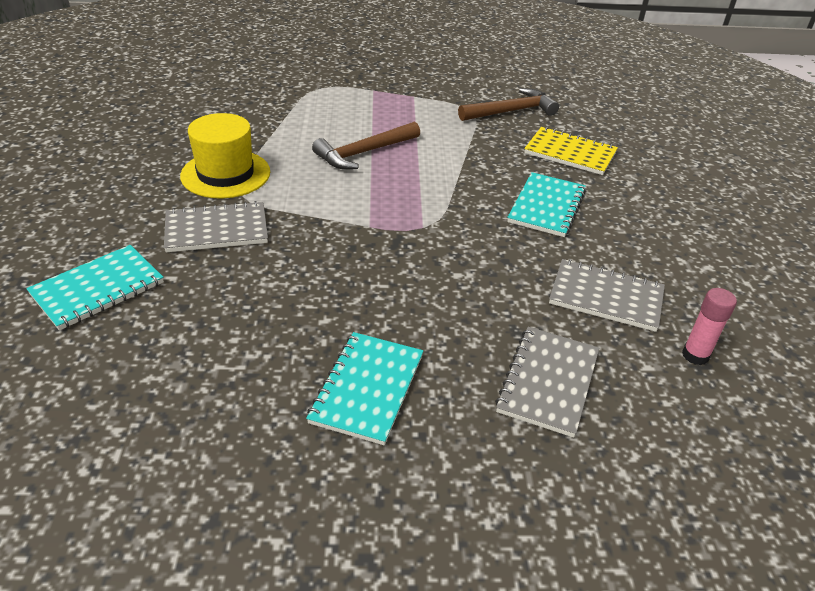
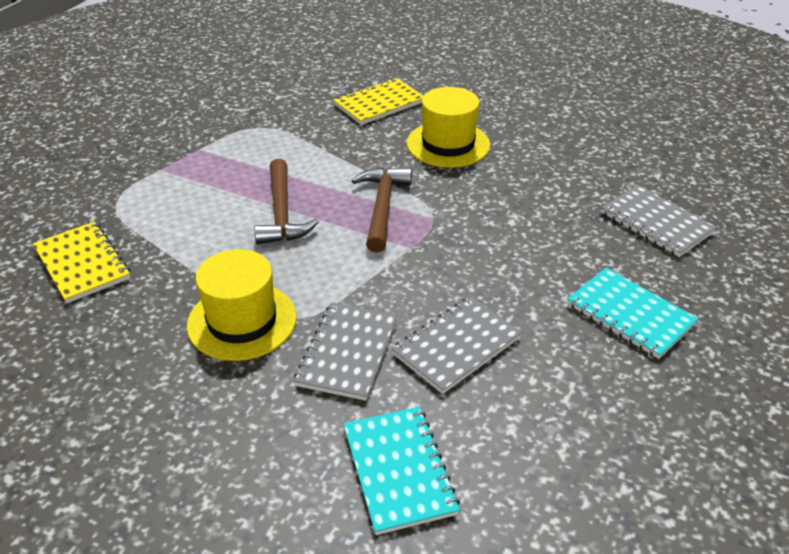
camera: 60 degrees left, 0 degrees up
brown hammer [458,88,559,121] -> brown hammer moved to [351,167,412,252]
turquoise notebook [507,172,586,237] -> yellow hat [407,87,490,167]
grey notebook [549,259,665,332] -> grey notebook moved to [392,296,522,394]
pink glue stick [682,288,737,365] -> none
none -> yellow notebook [33,222,130,303]

